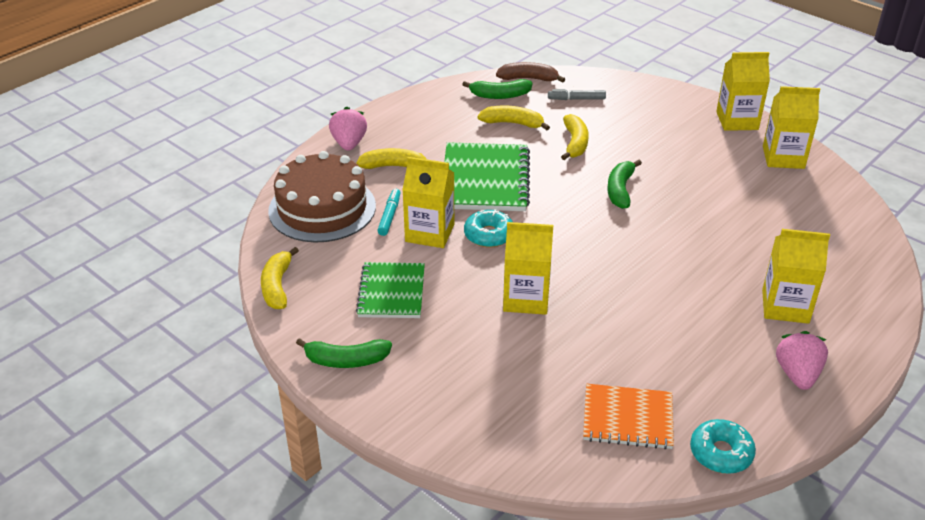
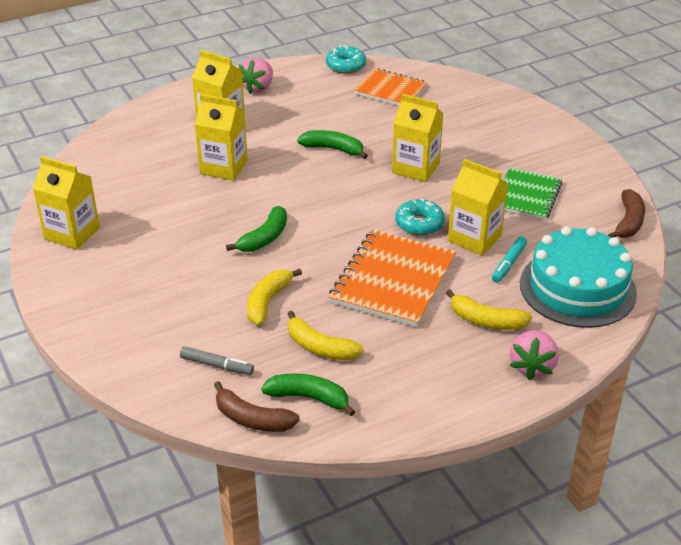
camera: 160 degrees left, 0 degrees up
yellow banana [261,247,299,309] -> brown banana [608,189,645,238]
brown cake [268,151,376,243] -> turquoise cake [520,227,637,328]
green banana [296,338,392,368] -> green banana moved to [297,130,368,159]
green notebook [444,142,530,211] -> orange notebook [329,229,457,327]
yellow carton [716,52,770,131] -> yellow carton moved to [195,94,248,181]

